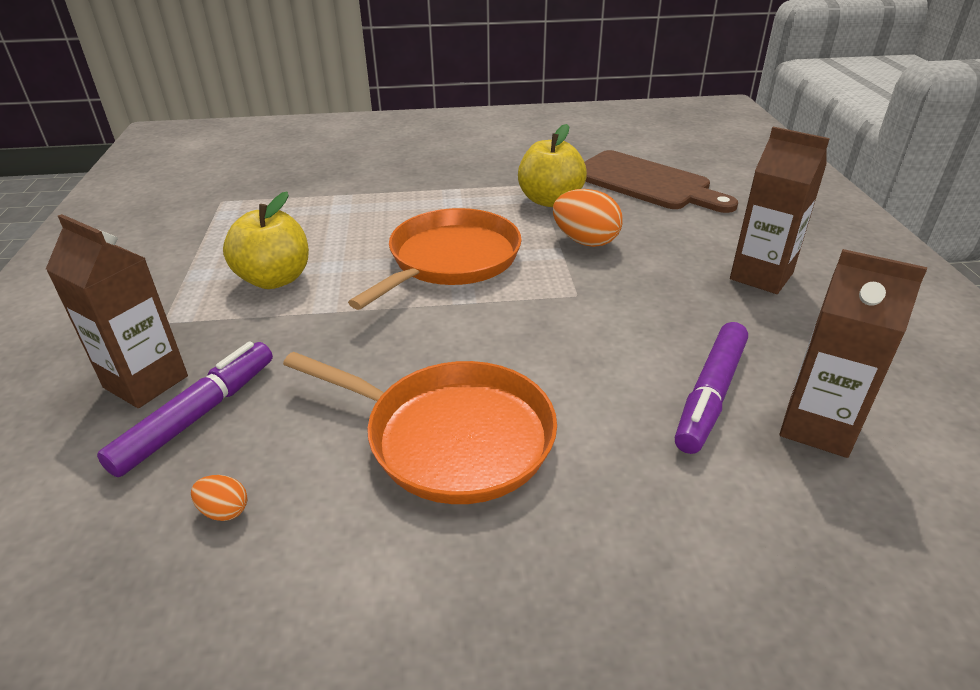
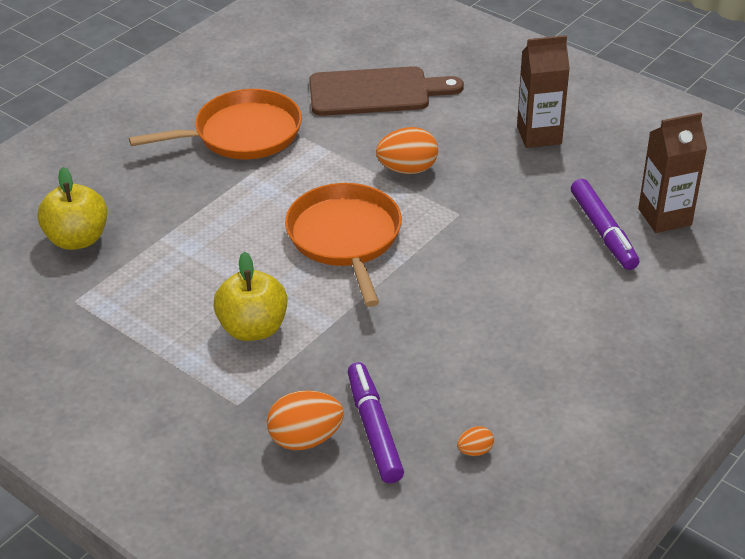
camera: 45 degrees left, 5 degrees up
brown carton [46,214,188,408] -> orange egg [267,390,344,450]
orange pan [283,352,557,504] -> orange pan moved to [129,89,302,160]
yellow apple [518,124,587,207] -> yellow apple moved to [38,167,107,250]

